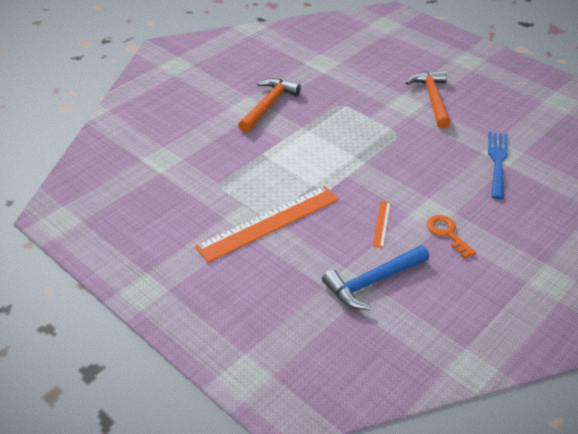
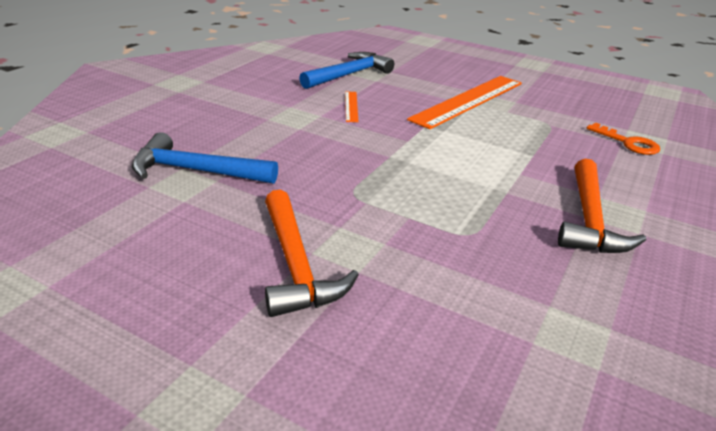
camera: 165 degrees right, 10 degrees down
orange key [427,215,476,259] -> orange key moved to [587,123,660,155]
blue fork [488,132,508,199] -> blue hammer [132,132,278,184]

